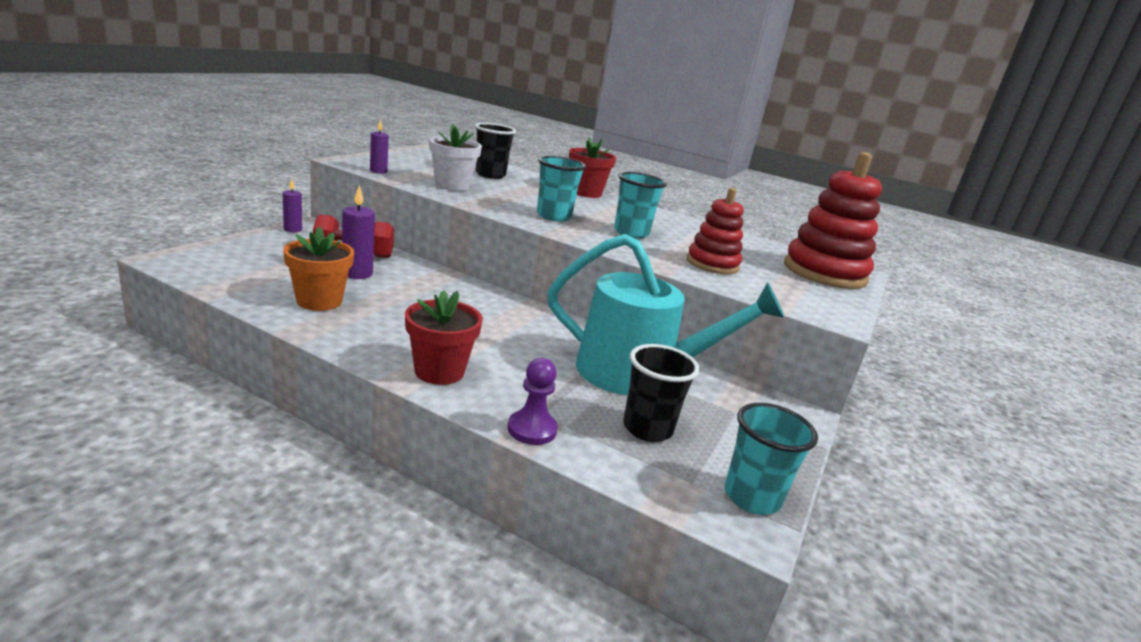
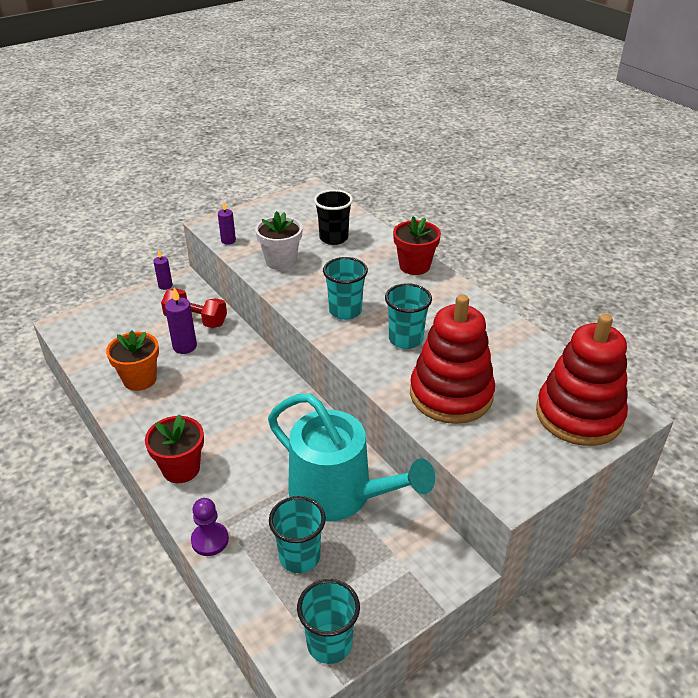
camera: 30 degrees right, 15 degrees up
black cup [623,344,700,442] -> turquoise cup [269,496,326,573]
red stacking toy [687,188,744,274] -> red stacking toy [410,294,495,424], size x1.62

